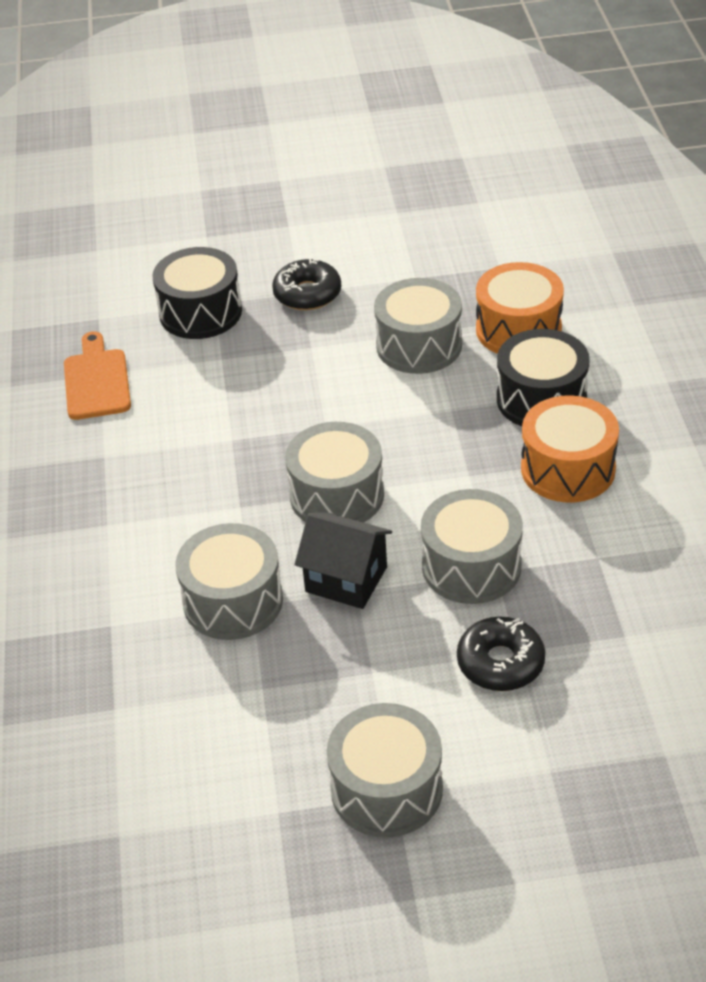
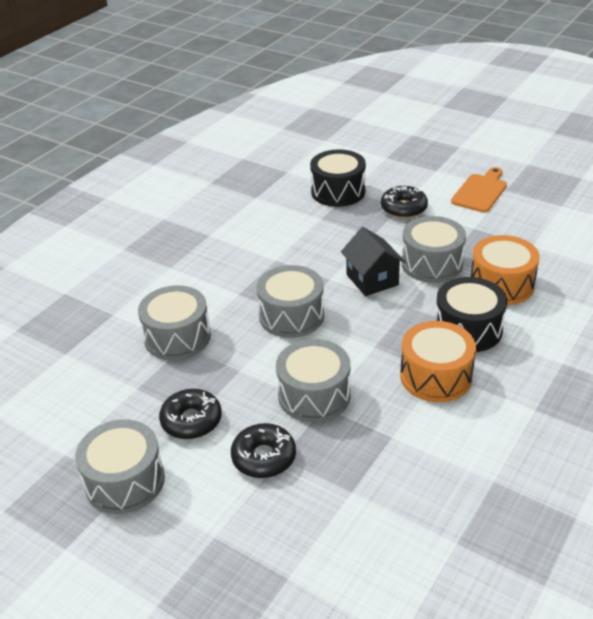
camera: 40 degrees right, 5 degrees down
orange cutting board [64,331,131,420] -> orange cutting board moved to [451,167,507,213]
black house [294,512,392,609] -> black house moved to [341,227,405,296]
none -> black donut [159,389,222,439]

